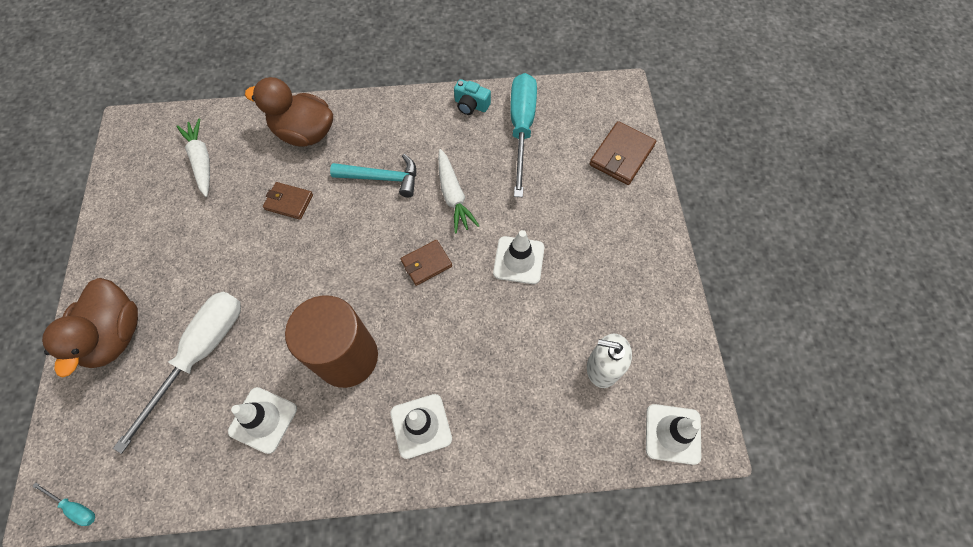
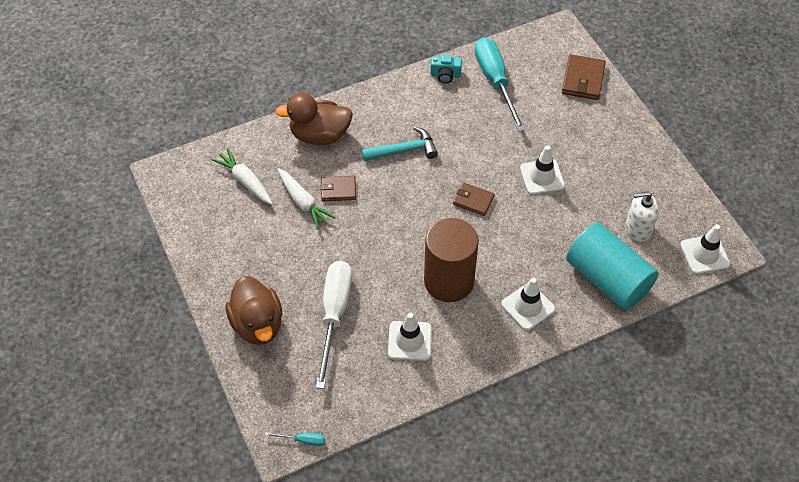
camera: 20 degrees left, 10 degrees down
brown wallet [401,240,452,286] -> brown wallet turned 75 degrees clockwise [453,183,495,216]
white carrot [438,149,480,233] -> white carrot moved to [278,168,336,230]
none -> turquoise cylinder [566,223,659,310]

